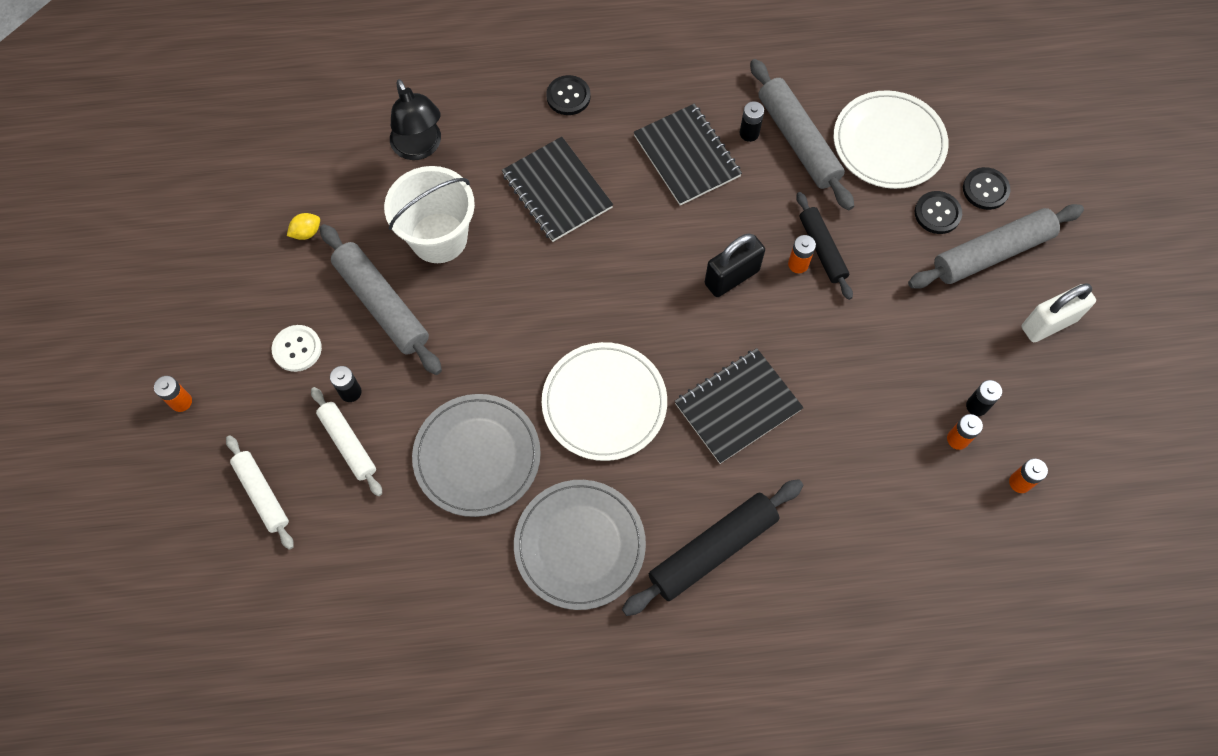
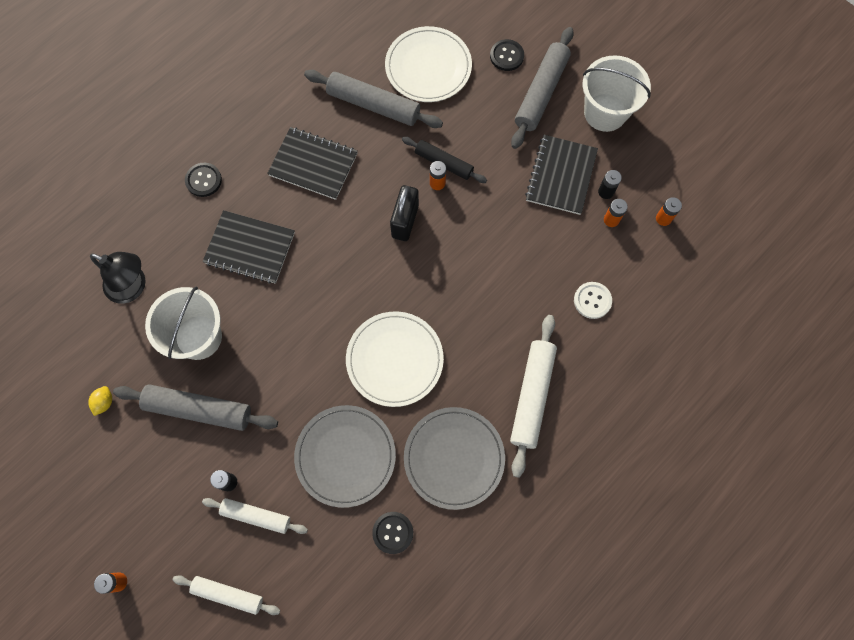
camera: 40 degrees left, 5 degrees up
white button [272,325,322,372] -> white button moved to [574,282,612,319]
black rolling pin [622,479,803,616] -> white rolling pin [510,315,557,478]
black notebook [675,348,804,464] -> black notebook moved to [525,135,598,215]
black battery [740,101,764,142] -> none
black button [915,191,962,234] -> black button moved to [372,512,413,554]
white padlock [1022,283,1096,342] -> white bucket [582,55,651,132]

